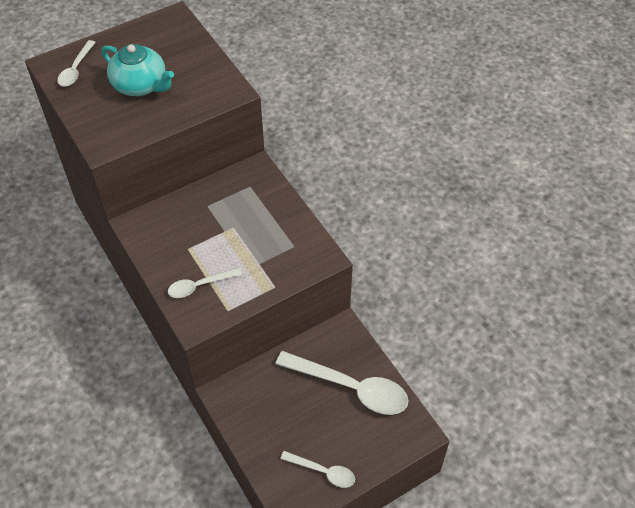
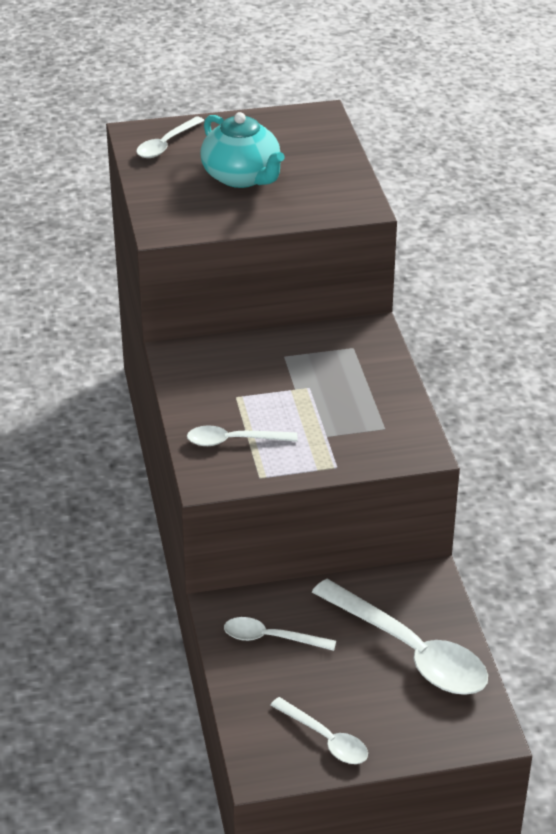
camera: 20 degrees right, 15 degrees down
none -> white spoon [224,617,336,651]

